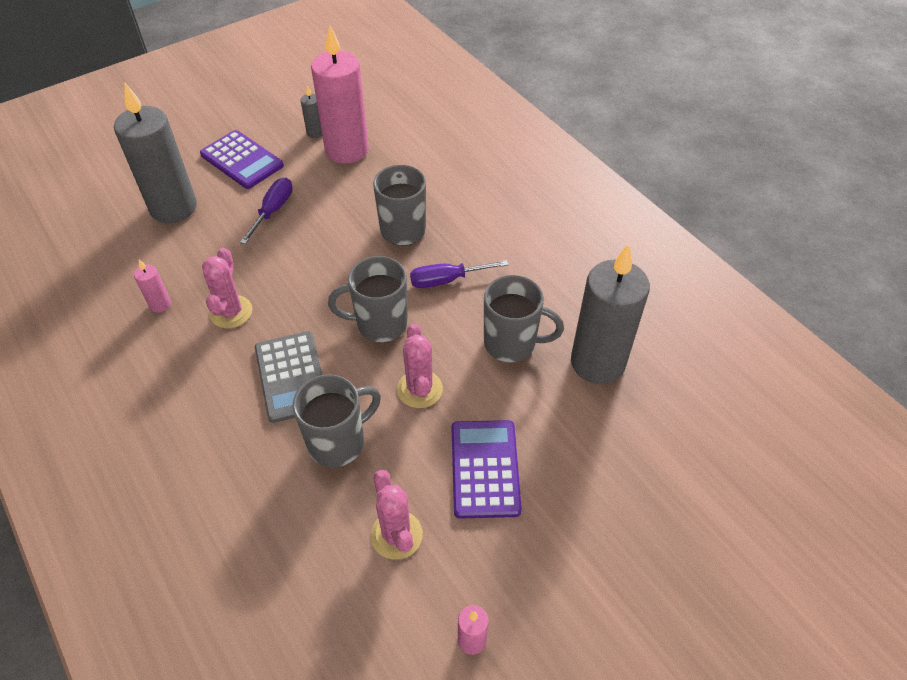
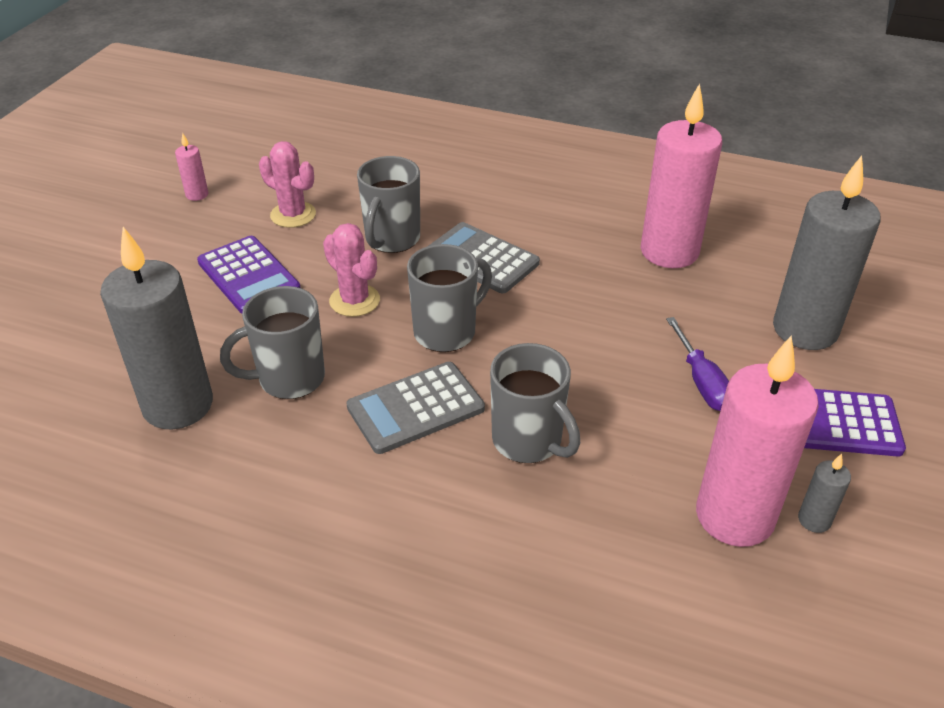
camera: 145 degrees right, 10 degrees down
pink candle [134,259,171,313] -> pink candle [641,83,722,268], size x2.40
pink cactus [202,248,253,328] -> none
purple screwdriver [410,260,509,288] -> grey calculator [346,362,485,454]

